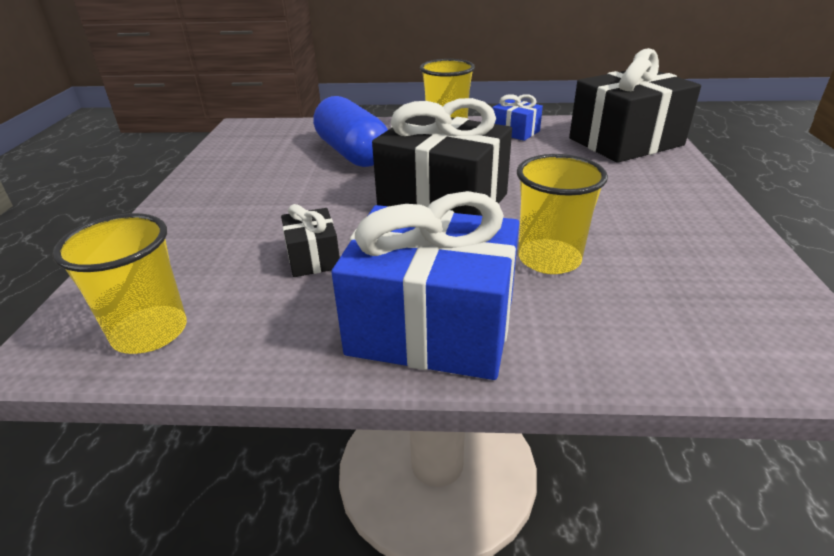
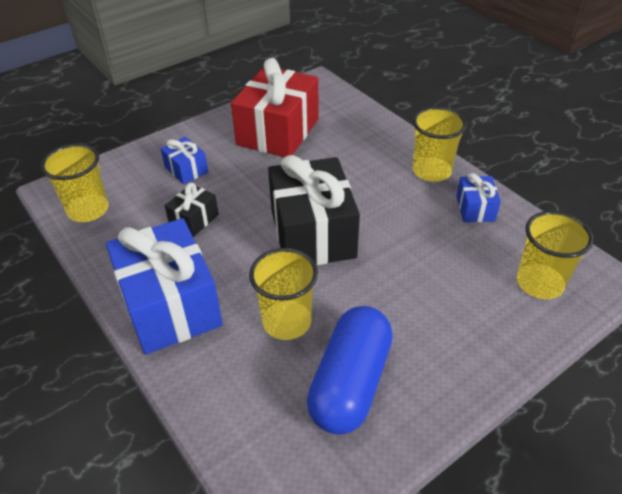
camera: 50 degrees right, 10 degrees up
blue capsule [313,96,388,167] -> blue capsule moved to [307,306,393,435]
black gift [569,48,701,163] -> yellow cup [517,211,593,299]
none -> blue gift [160,137,208,184]
none -> red gift [231,58,319,157]

